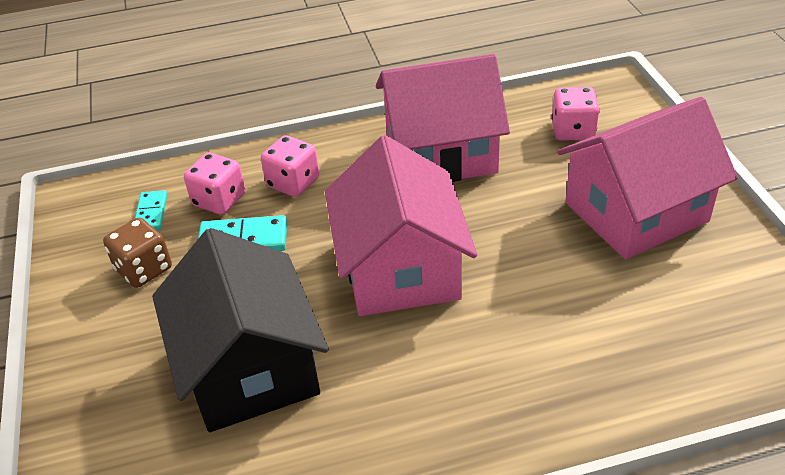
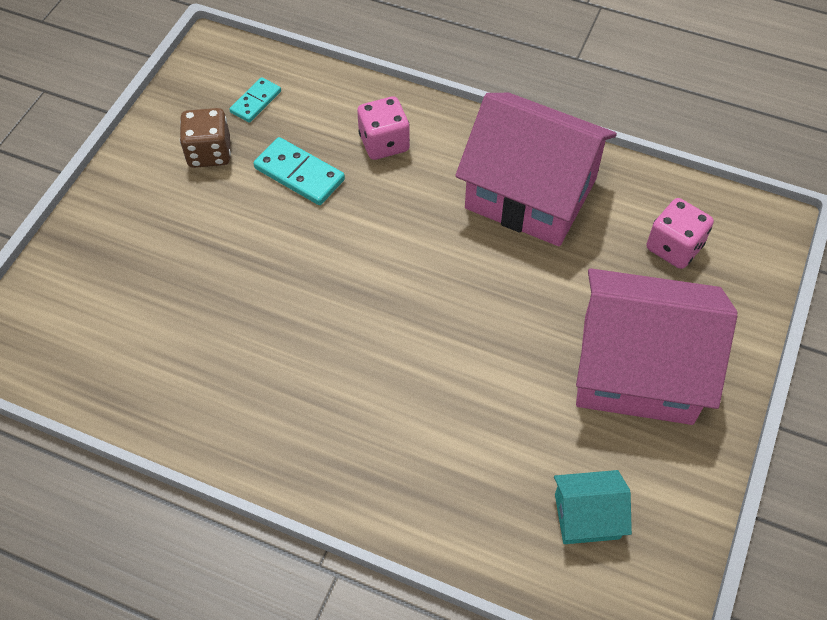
camera: 35 degrees right, 15 degrees up
black house [152,228,329,432] -> none
pink dice [184,153,245,215] -> none
pink house [325,135,477,316] -> none
none -> turquoise house [554,470,632,544]

